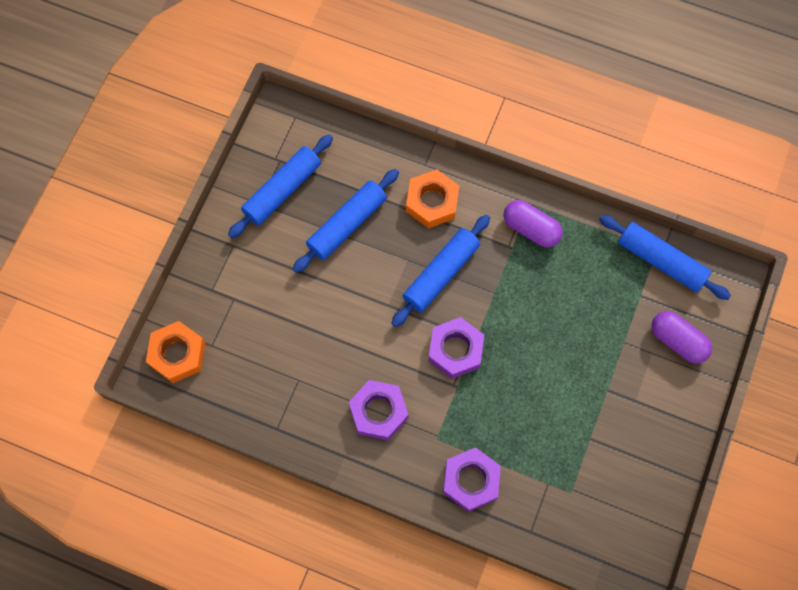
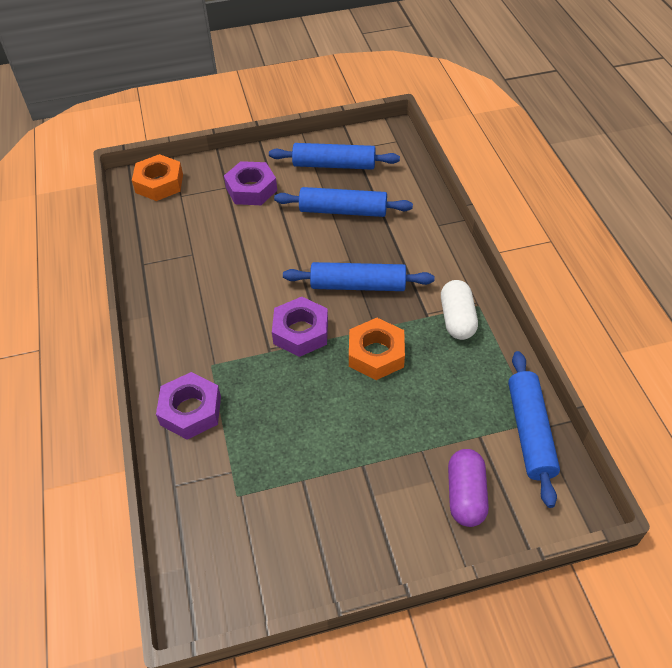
camera: 55 degrees right, 20 degrees down
purple nut [349,380,409,441] -> purple nut moved to [224,161,277,205]
orange nut [406,169,459,228] -> orange nut moved to [349,318,405,380]
purple capsule [504,200,563,247] -> white capsule [441,280,478,340]

